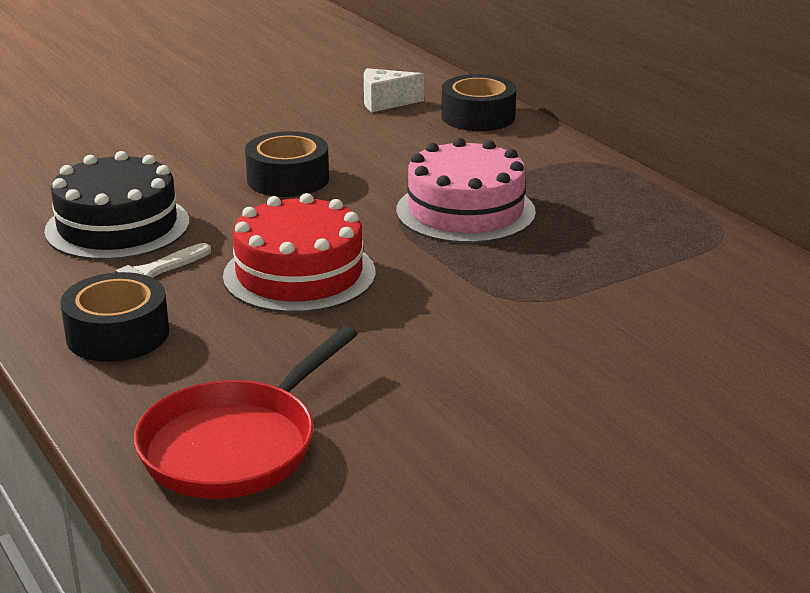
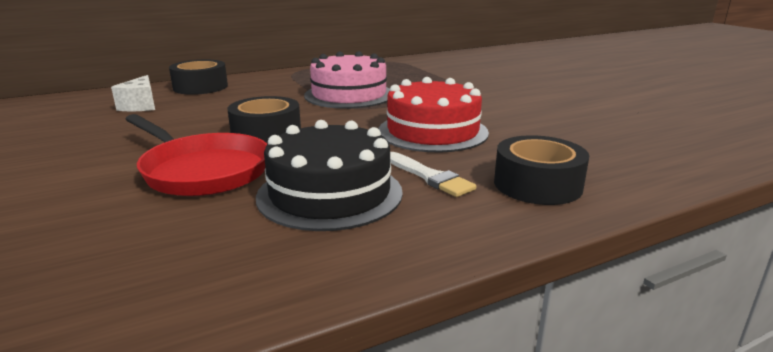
camera: 85 degrees left, 5 degrees down
red pan [134,326,357,499] -> red pan moved to [125,114,267,196]

